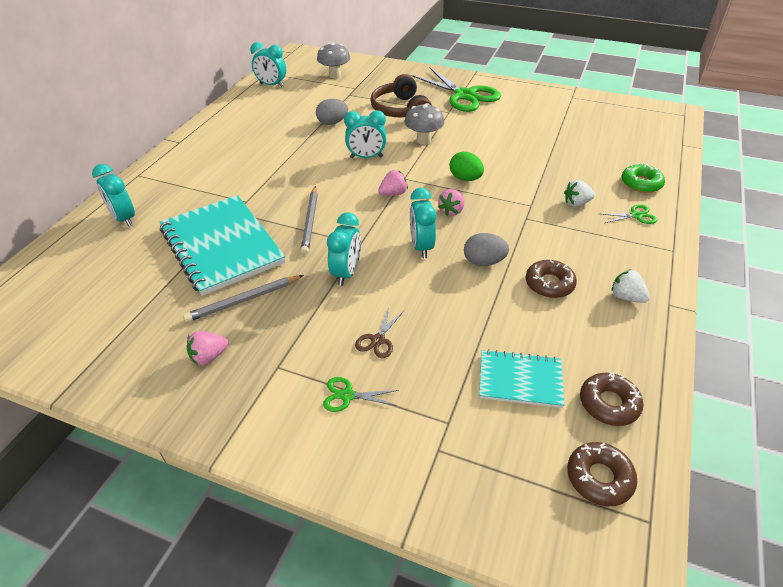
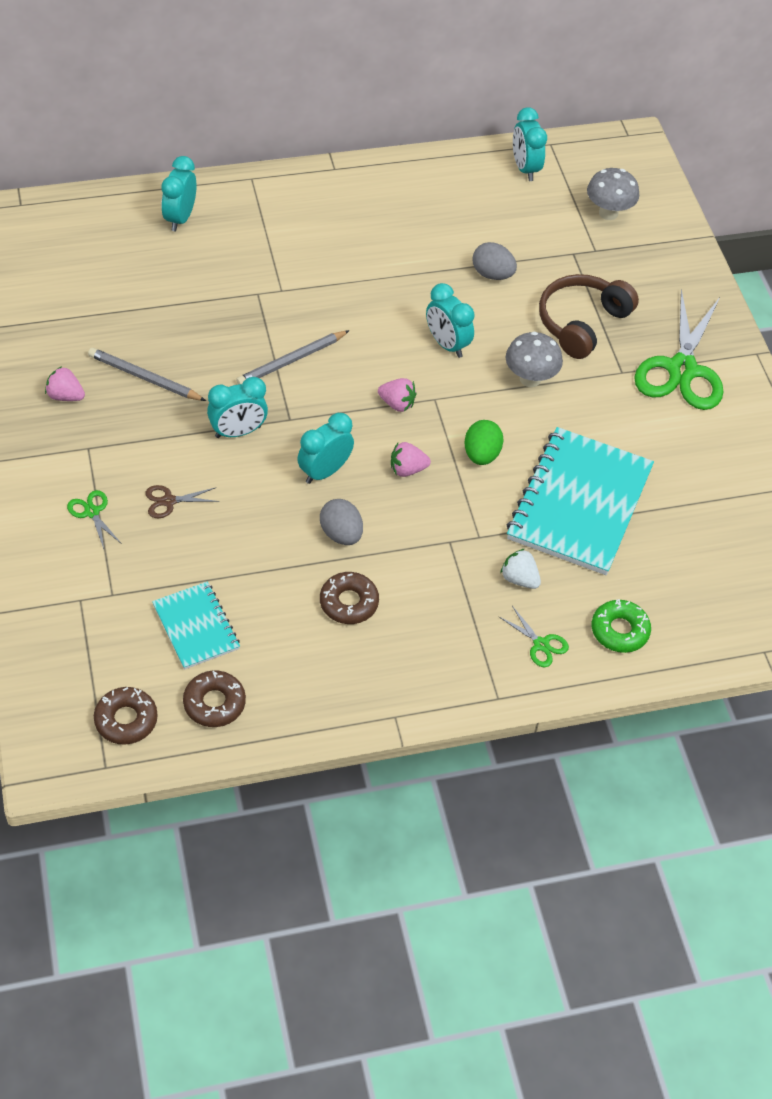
camera: 50 degrees right, 10 degrees up
turquoise notebook [160,195,285,296] -> turquoise notebook moved to [507,427,654,575]
white strawberry [611,269,650,303] -> none

